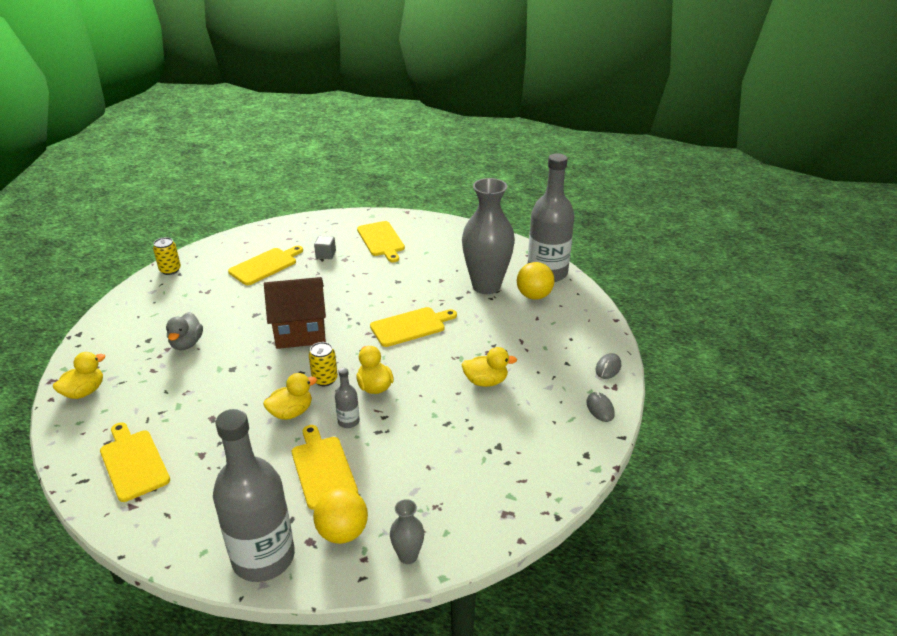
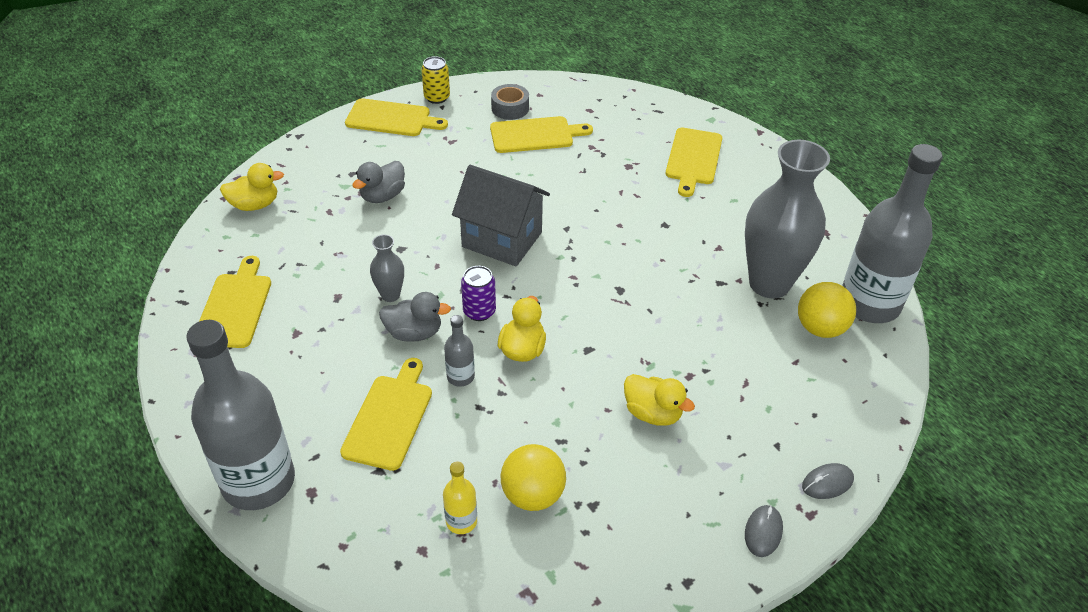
camera: 35 degrees right, 10 degrees up
yellow duck [263,373,317,420] -> grey duck [379,292,451,342]
brown house [264,277,326,349] -> grey house [452,165,550,266]
yellow can [308,342,338,386] -> purple can [461,266,496,321]
yellow ball [313,488,368,544] -> yellow ball moved to [501,444,566,511]
grey cube [314,236,336,259] -> none
yellow cutting board [370,307,457,347] -> yellow cutting board moved to [345,98,448,136]
grey vase [390,499,424,564] -> grey vase moved to [370,234,404,302]
none -> yellow bottle [443,461,477,534]
none -> grey tape [491,84,529,120]

